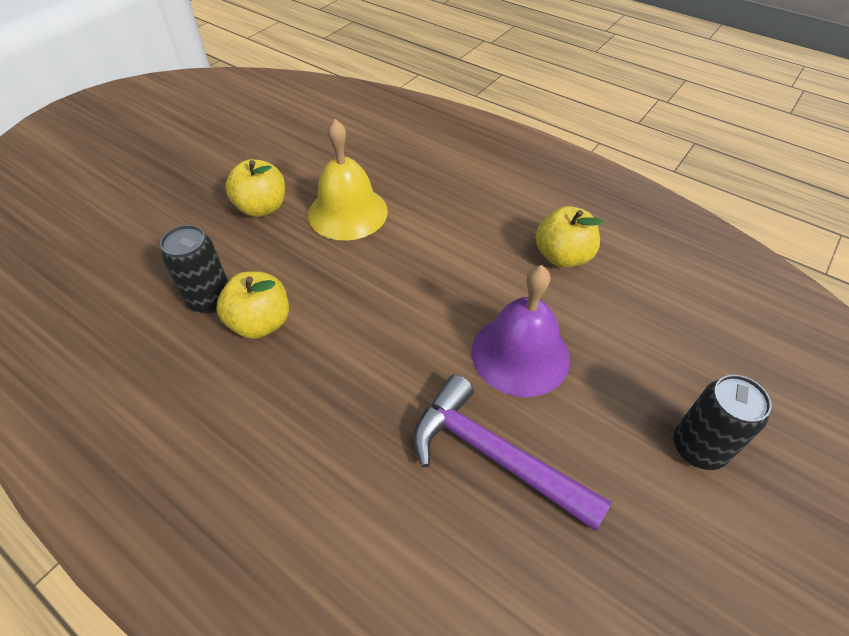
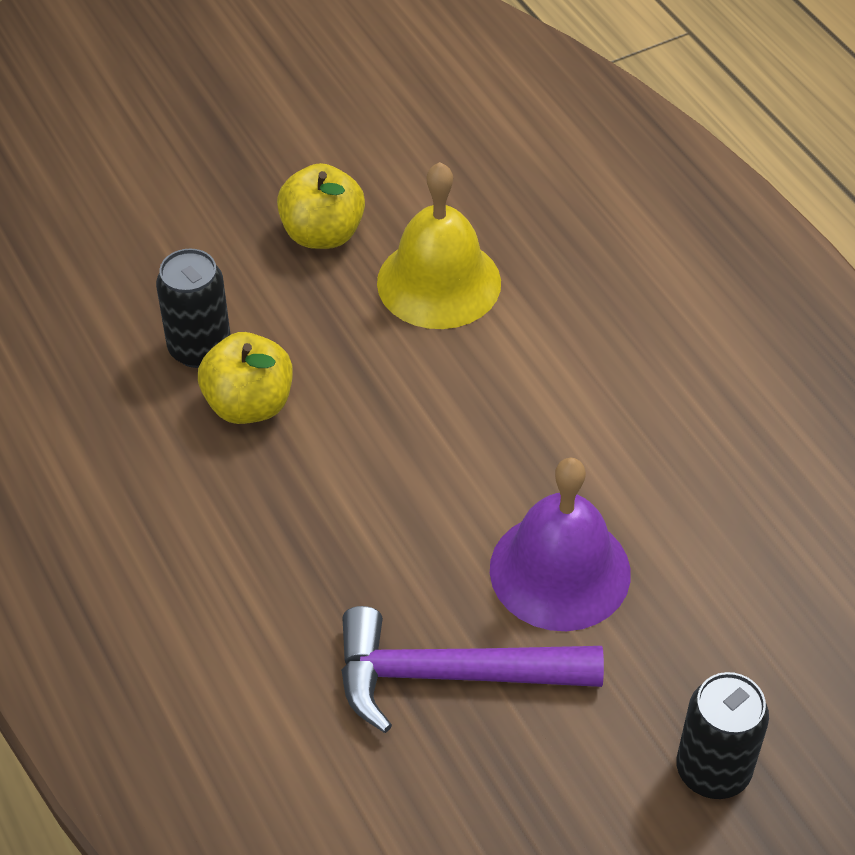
camera: 25 degrees right, 0 degrees up
purple hammer [414,374,612,531] -> purple hammer turned 60 degrees counterclockwise [341,606,604,733]
yellow apple [535,206,604,268] -> none

